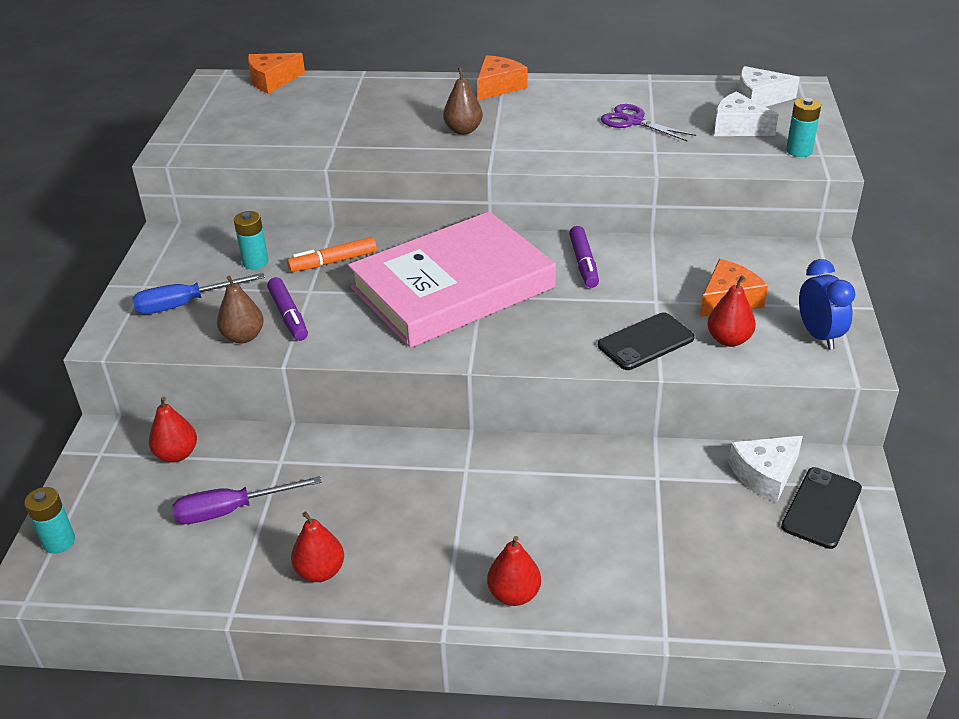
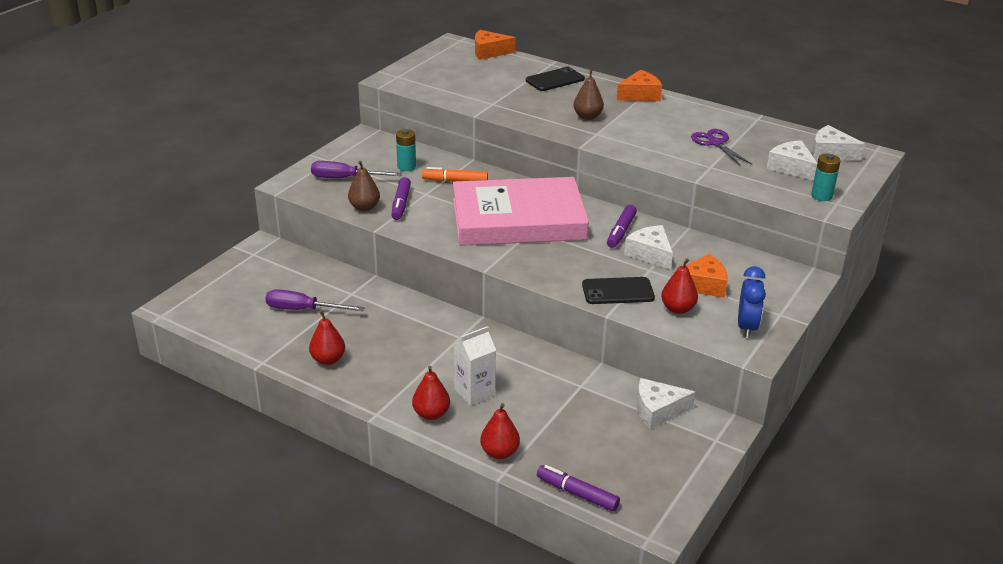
camera: 25 degrees right, 5 degrees down
turquoise battery [24,487,75,554] -> none
blue screwdriver [132,273,265,314] -> purple screwdriver [311,161,402,178]
red pear [149,396,197,463] -> red pear moved to [480,403,520,459]
black phone [781,467,862,549] -> black phone moved to [526,67,585,91]
none -> white carton [454,326,496,406]
none -> purple marker [537,465,620,512]
none -> white cheese [624,225,673,270]

